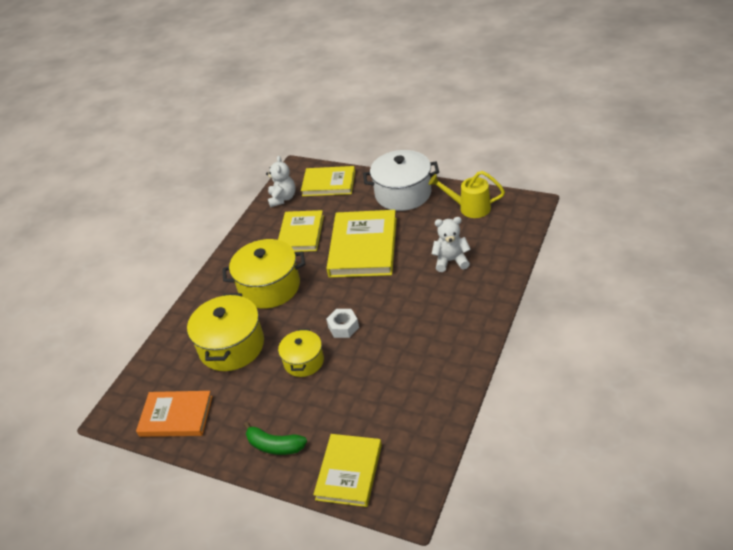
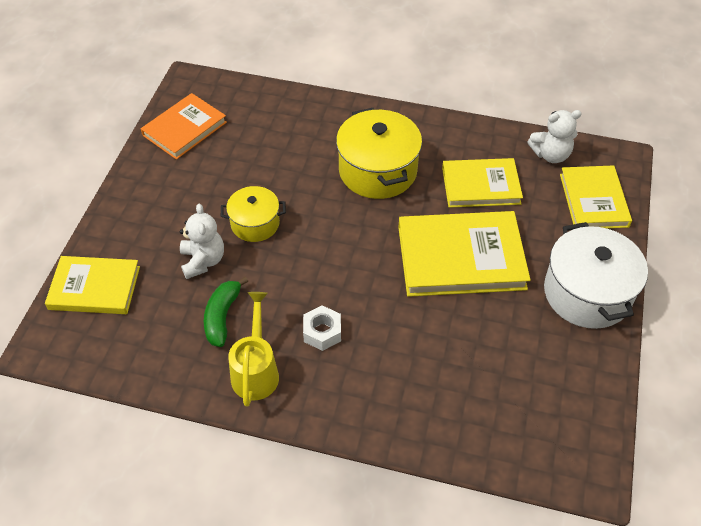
camera: 75 degrees right, 10 degrees up
orange book [136,391,213,437] -> orange book turned 45 degrees clockwise [141,93,227,160]
yellow pot [187,293,264,371] -> none
green banana [244,422,307,455] -> green banana moved to [204,277,248,347]
white nut [326,309,359,338] -> white nut moved to [303,305,341,351]
yellow watering can [429,171,505,218] -> yellow watering can moved to [228,292,279,407]
white teddy bear [432,217,470,272] -> white teddy bear moved to [180,204,224,279]

